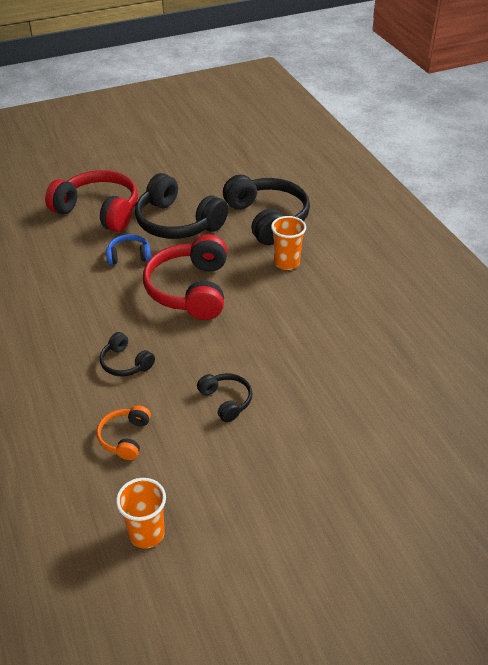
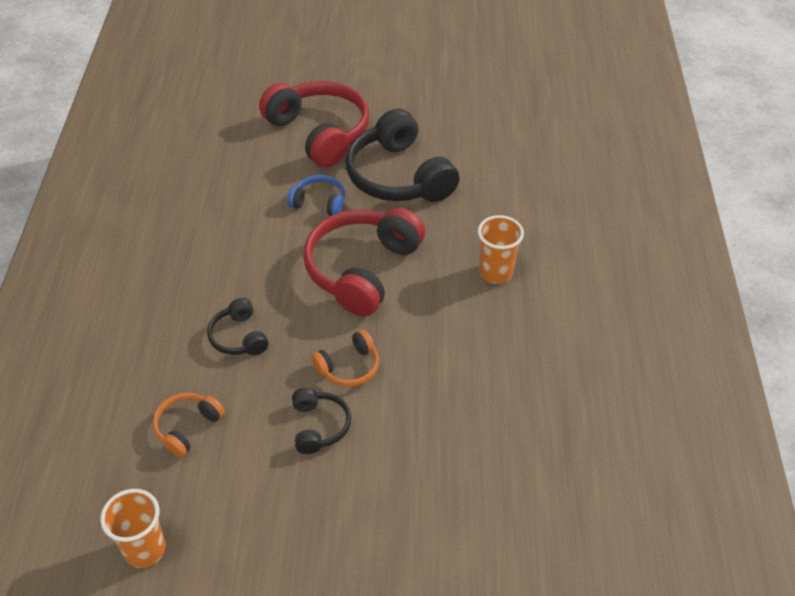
camera: 25 degrees right, 5 degrees up
black headphones [223,175,310,245] -> none
none -> orange headphones [311,329,379,387]

